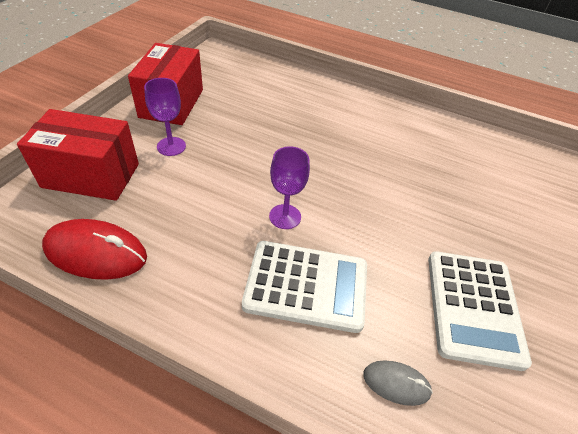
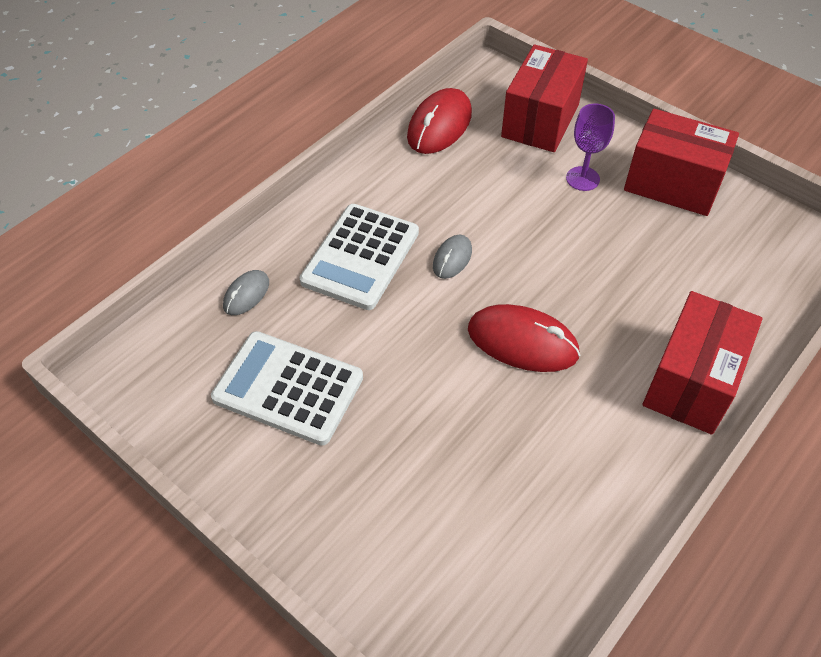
camera: 110 degrees right, 5 degrees up
purple goblet [269,146,310,229] -> grey mouse [433,235,472,279]
none -> red mouse [468,304,580,372]
none -> red box [643,291,762,434]

